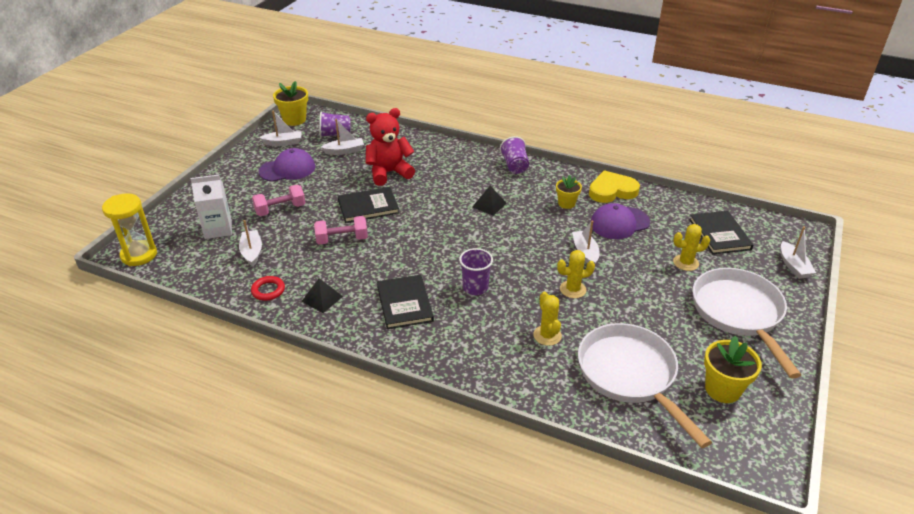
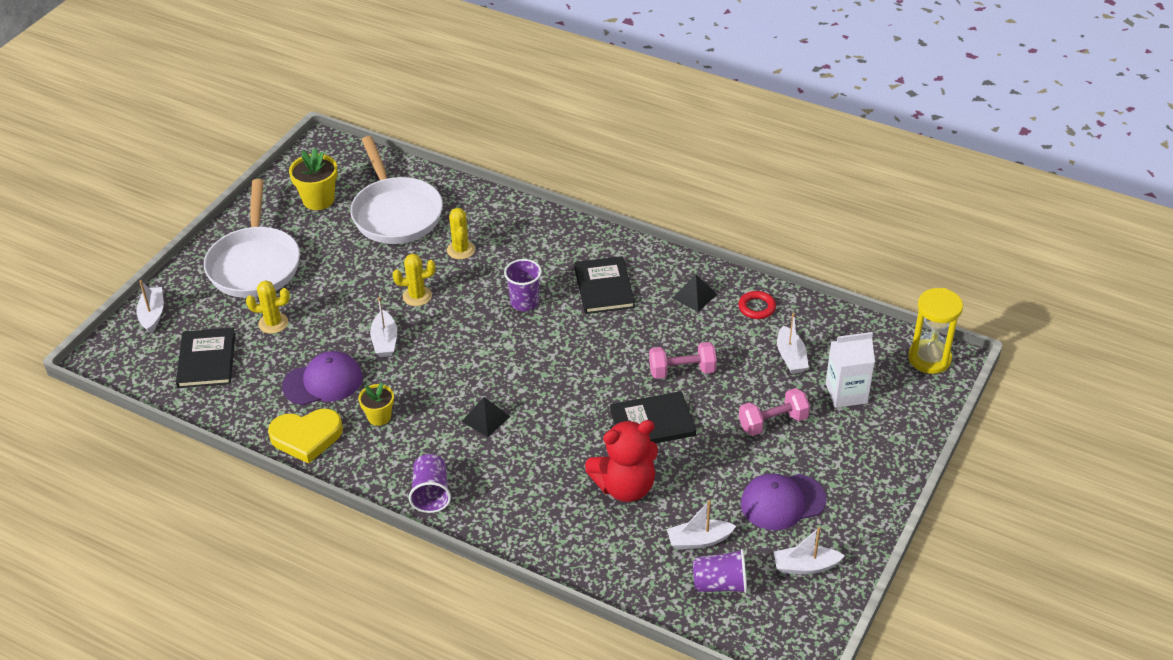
camera: 175 degrees left, 5 degrees up
yellow flower pot [273,81,308,126] -> none

